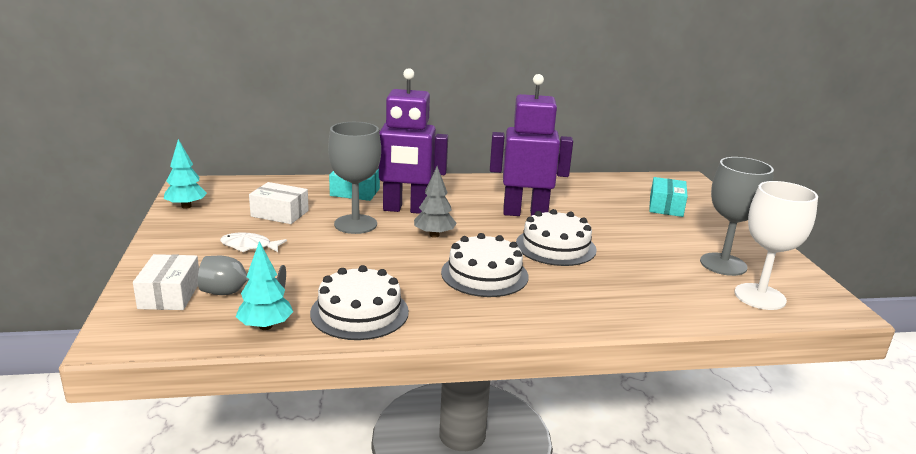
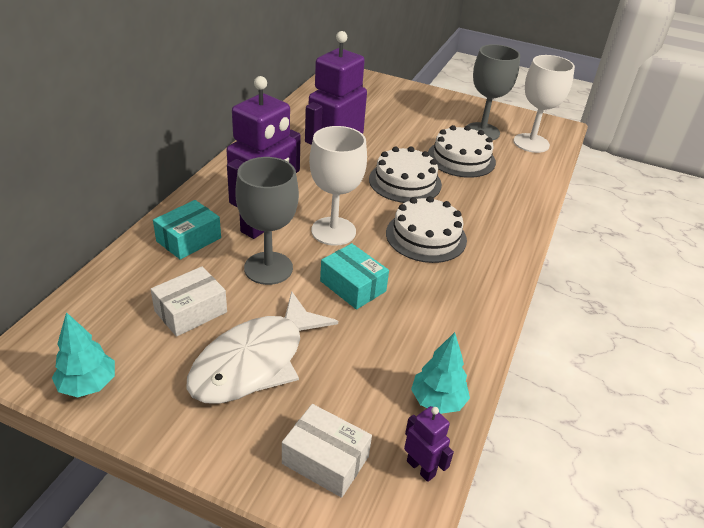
camera: 60 degrees left, 15 degrees up
grey goblet [198,256,286,295] -> none
white fish [220,232,287,252] -> white fish [186,291,338,403], size x2.13
white cake [310,265,409,340] -> white cake moved to [428,125,496,178]
grey tree [414,166,457,238] -> white goblet [309,126,367,246]
turquoise box [649,177,688,217] -> turquoise box moved to [320,243,389,310]
none -> purple robot [404,406,454,482]

